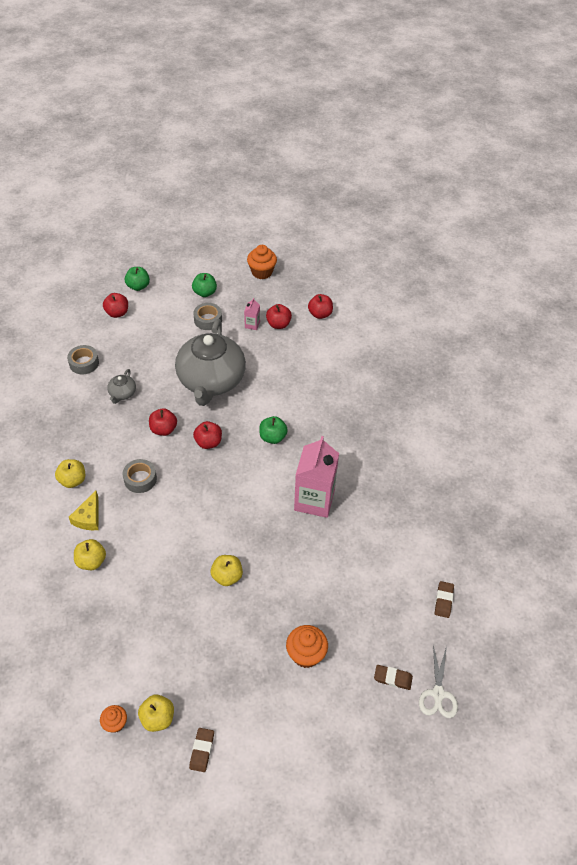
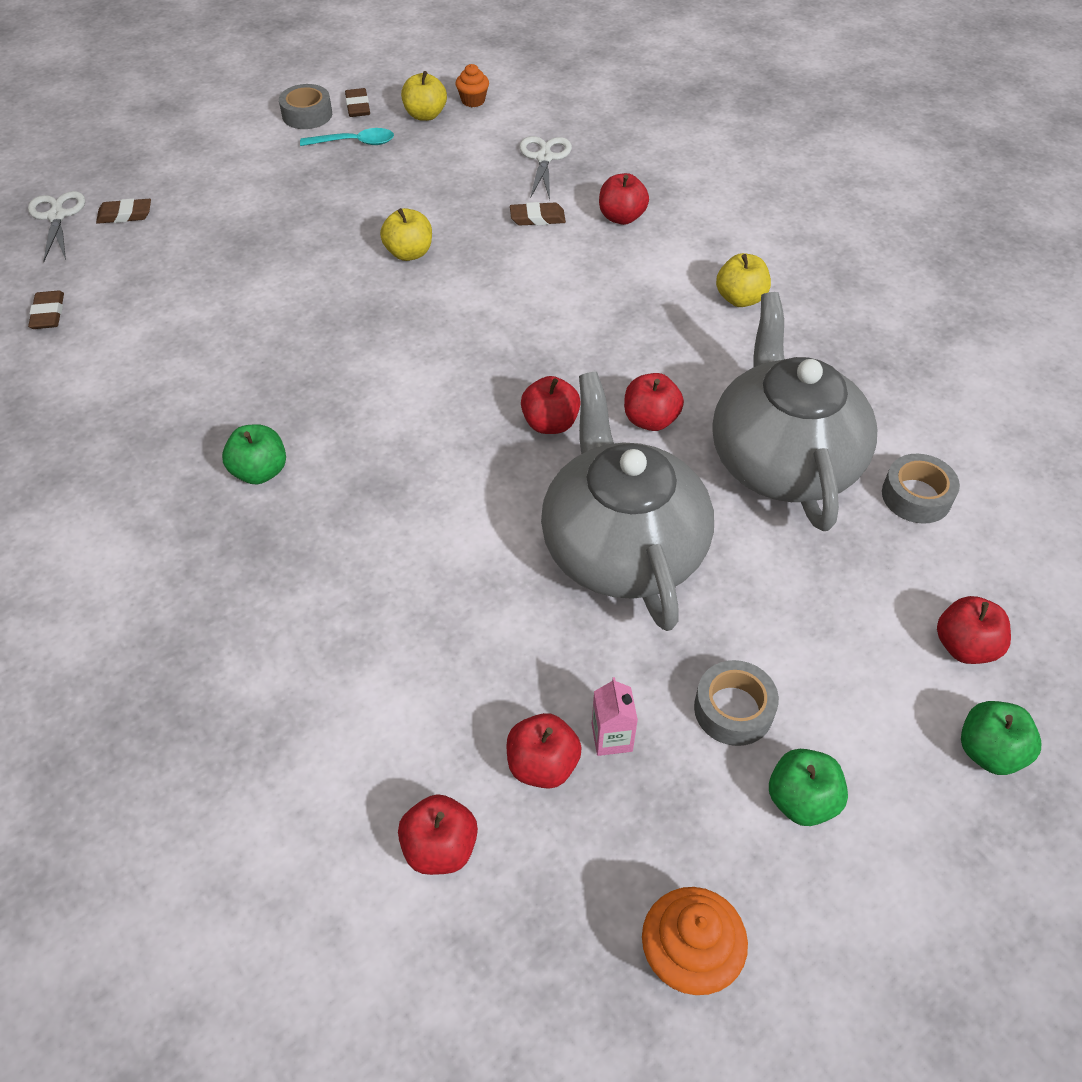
camera: 160 degrees right, 0 degrees up
yellow cheese [69,490,98,530] -> none
yellow apple [74,539,106,570] -> red apple [599,173,649,225]
grey teapot [107,369,136,404] -> grey teapot [712,292,877,531], size x2.49
grey tape [123,459,157,493] -> grey tape moved to [279,84,332,129]
green apple [259,416,288,444] -> green apple moved to [222,424,286,484]
orange cupcake [286,625,328,668] -> none
pink carton [294,436,339,518] -> none
none -> turquoise spoon [300,128,394,146]
none -> brown eraser [510,202,566,225]
none -> white scissors [519,136,572,199]

